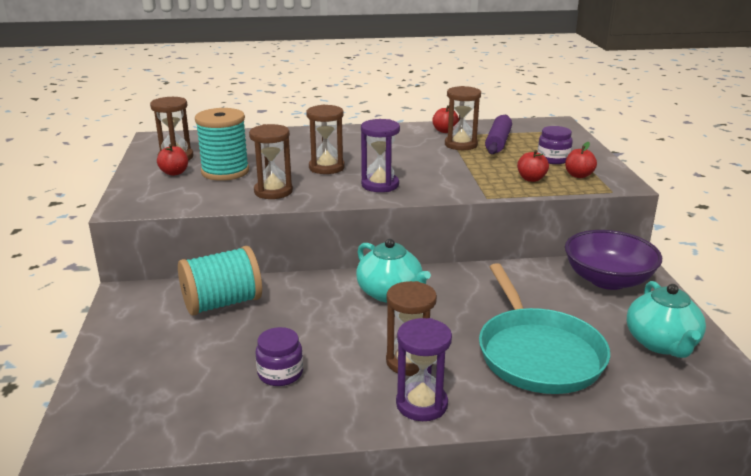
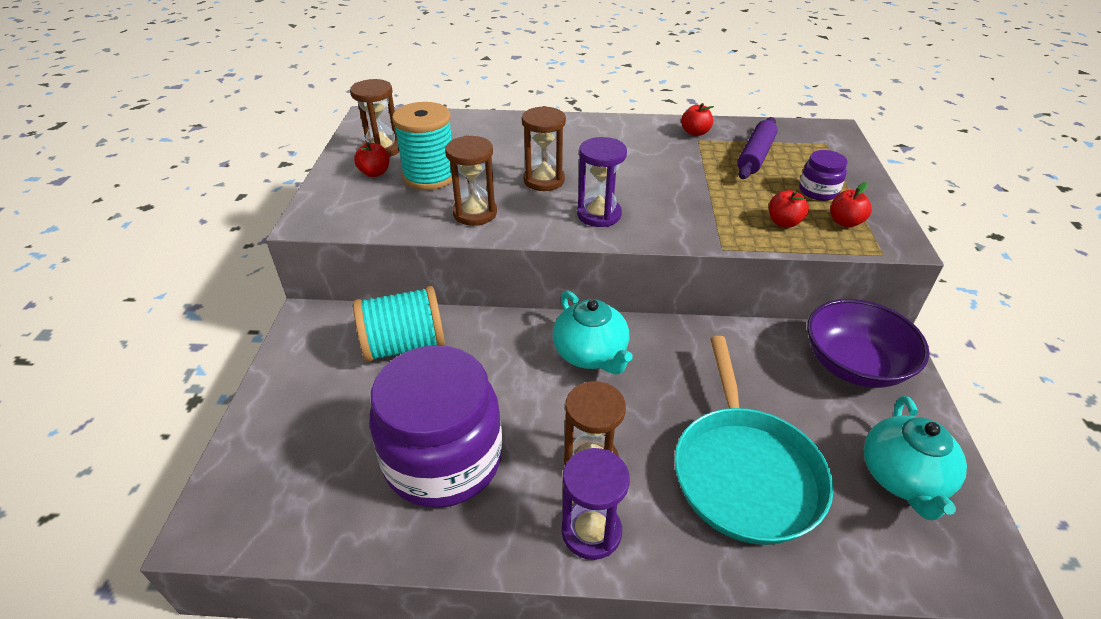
camera: 10 degrees right, 15 degrees up
purple jar [256,327,303,386] -> purple jar [369,345,502,508], size x2.32
brown hourglass [445,86,481,150] -> none

